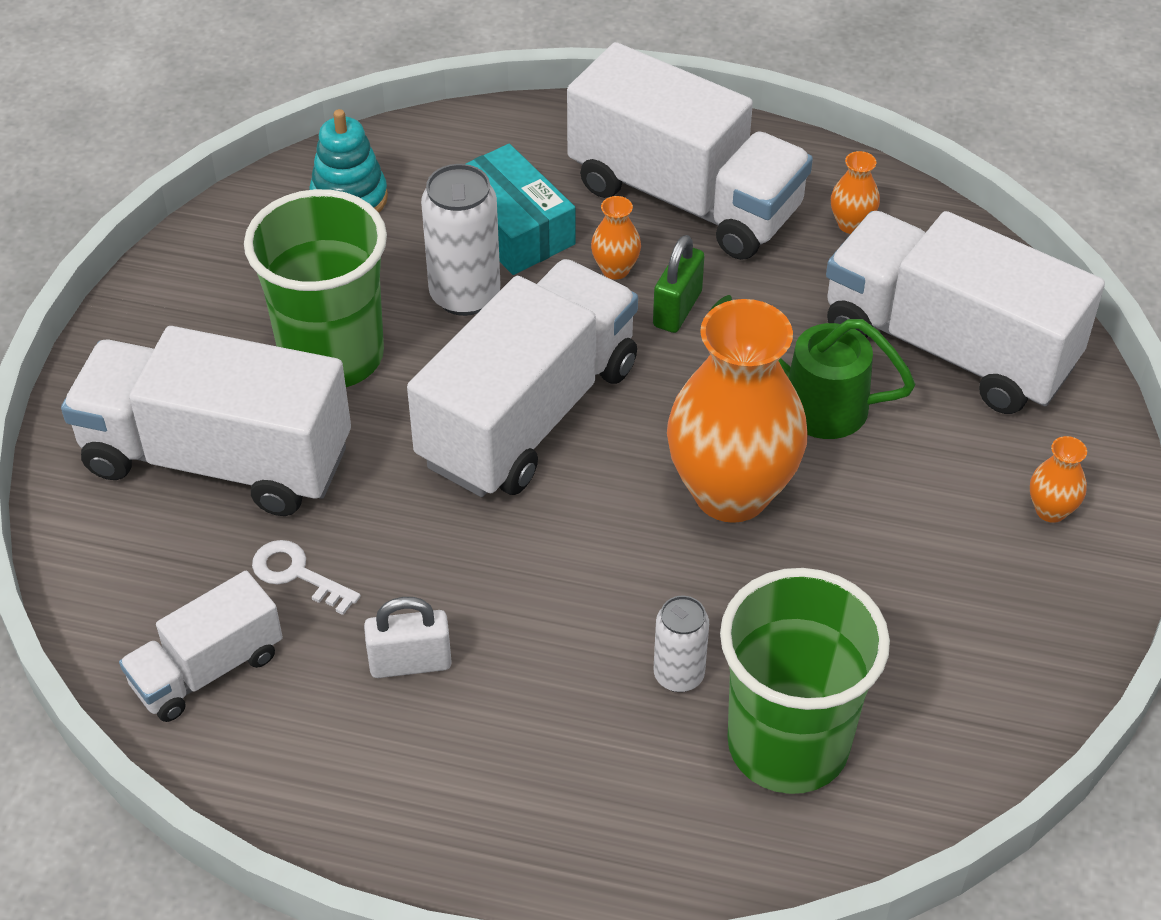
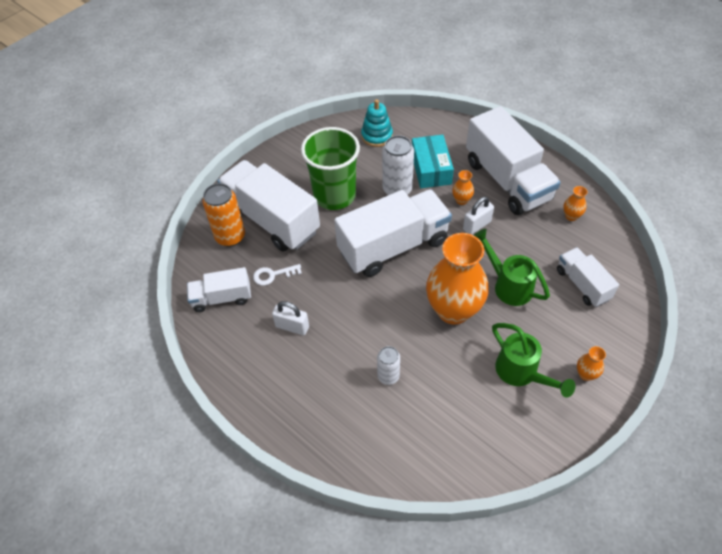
camera: 30 degrees right, 5 degrees up
white key [252,540,361,615] -> white key turned 75 degrees counterclockwise [253,264,302,286]
green padlock [653,235,705,333] -> white padlock [463,197,494,234]
green cup [720,568,890,794] -> none
white truck [826,211,1105,414] -> white truck [557,247,619,307], size x0.53
none -> orange can [203,183,245,247]
none -> green watering can [492,323,575,398]

